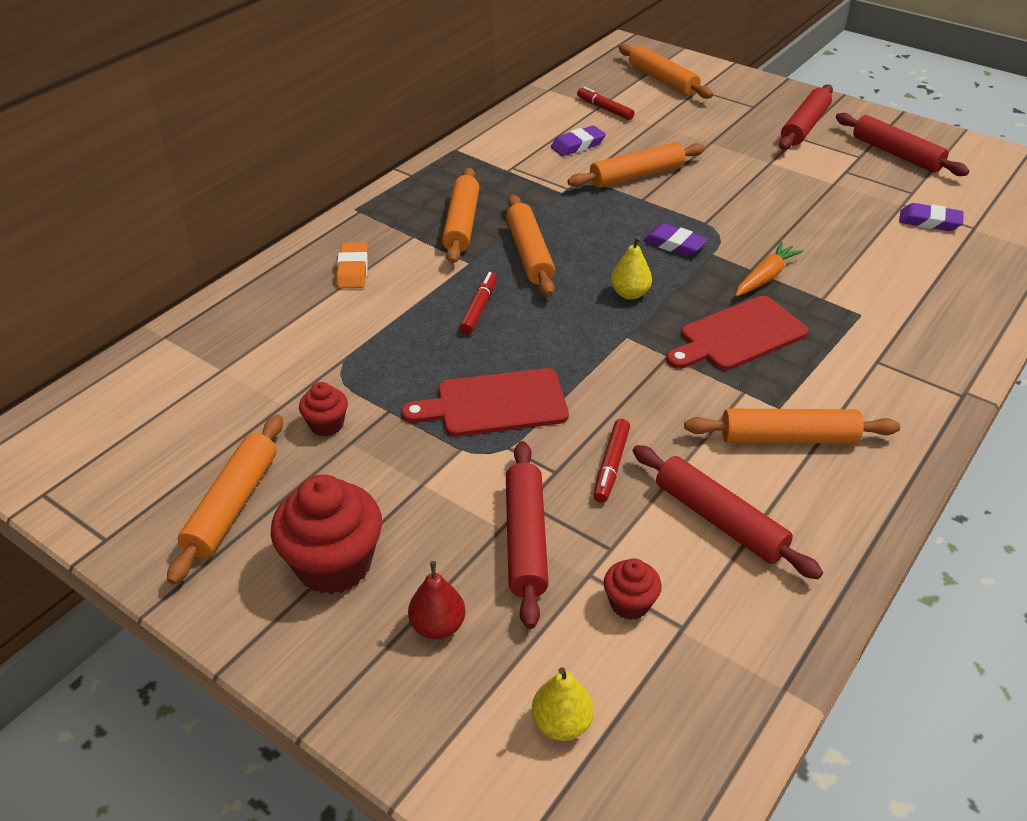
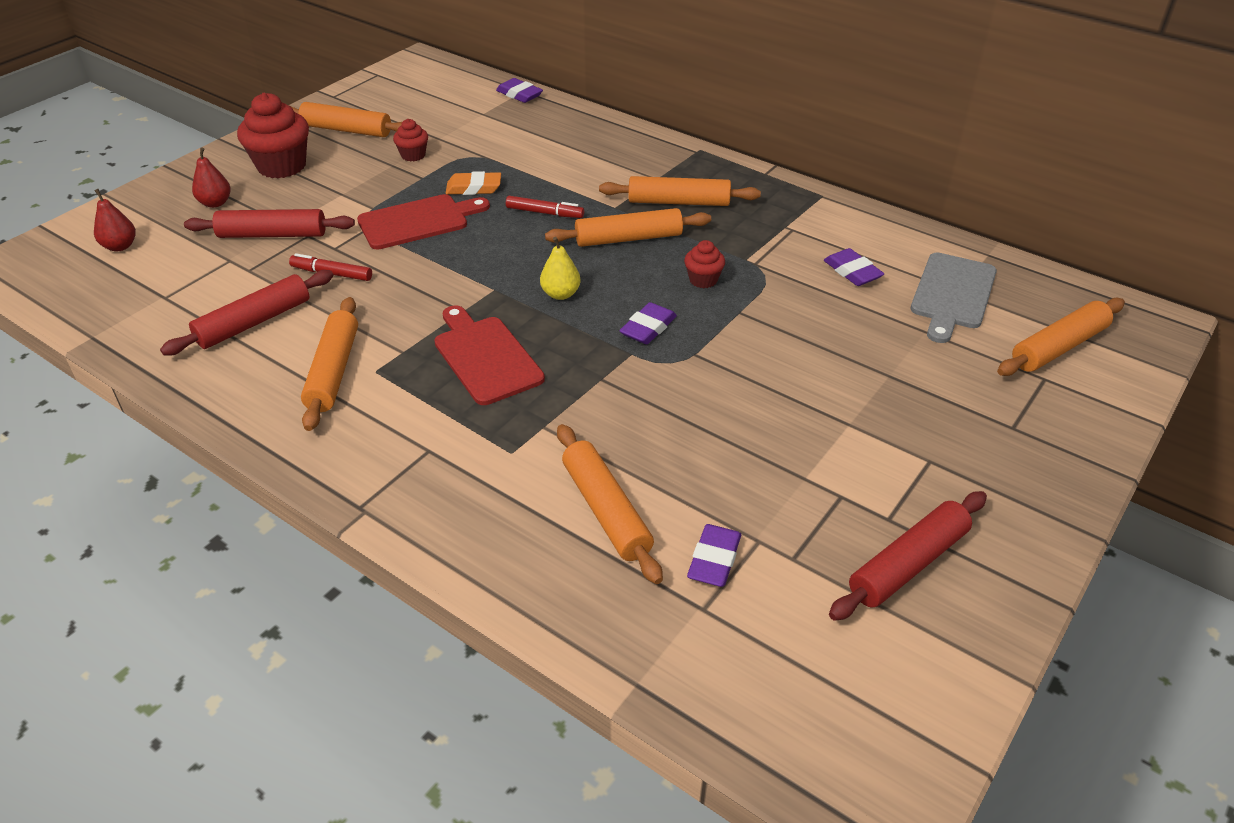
camera: 90 degrees right, 0 degrees up
orange eraser [336,243,368,288] -> orange eraser moved to [446,171,501,195]
red cutting board [401,368,569,437] -> red cutting board turned 75 degrees clockwise [357,194,490,249]
yellow pear [532,667,594,741] -> red pear [94,189,136,251]
orange rolling pin [567,142,705,188] -> orange rolling pin moved to [557,424,663,584]
red marker [577,86,634,120] -> grey cutting board [911,253,997,343]
red cupcake [604,558,662,620] -> red cupcake moved to [684,240,725,288]
orange carrot [735,242,804,297] -> none
red rolling pin [779,84,833,150] -> none
none -> purple eraser [496,78,543,103]

